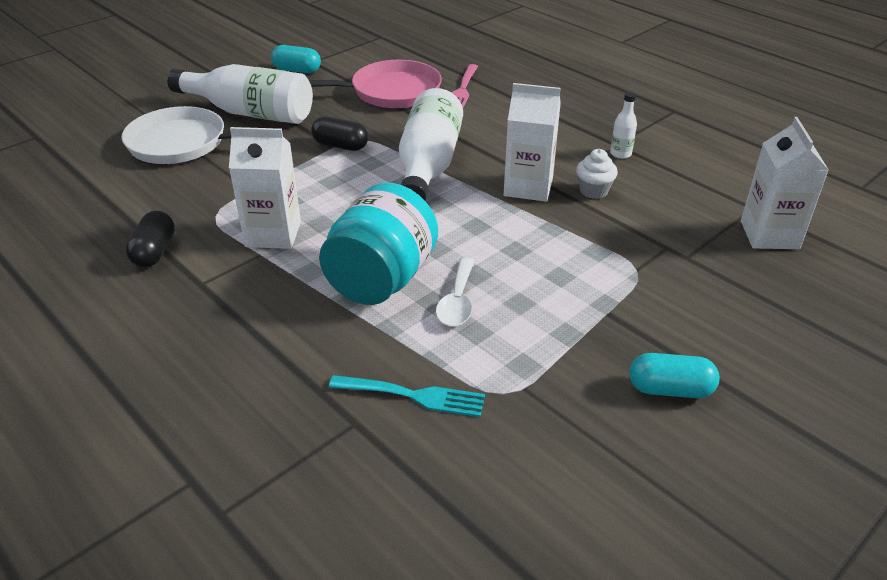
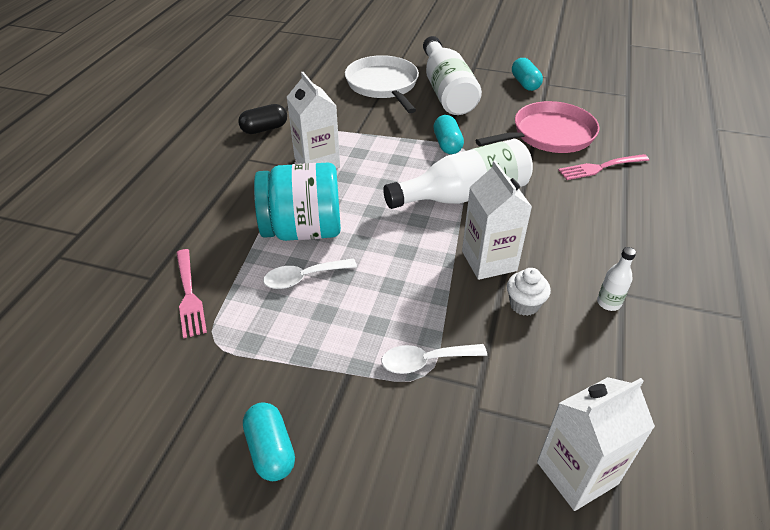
camera: 60 degrees right, 5 degrees up
pink pan [309,60,442,108] -> pink pan turned 75 degrees counterclockwise [475,101,600,153]
black capsule [311,116,368,151] -> turquoise capsule [433,115,464,154]
turquoise fork [329,375,485,417] -> pink fork [176,249,207,338]
none -> white spoon [381,344,487,374]

